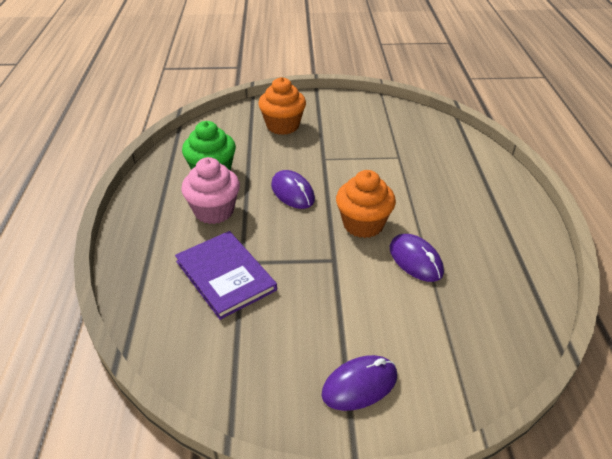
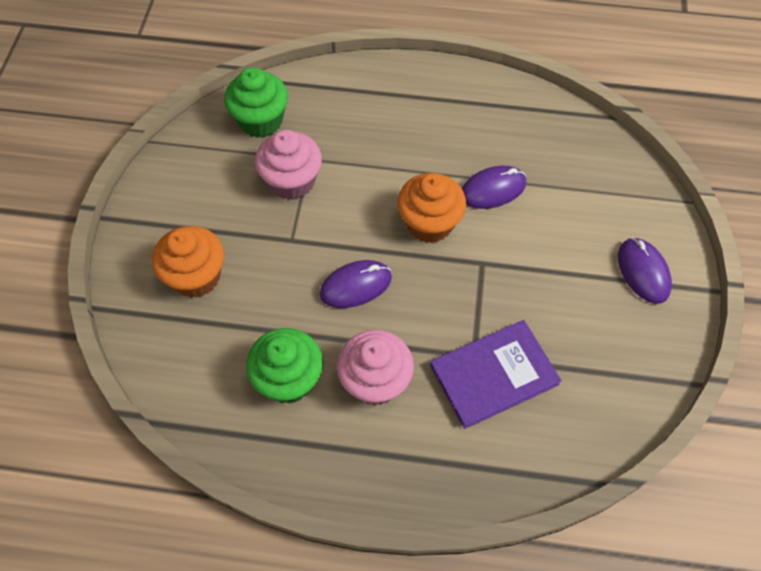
camera: 80 degrees left, 20 degrees up
none -> green cupcake [224,67,288,138]
none -> pink cupcake [255,130,322,200]

